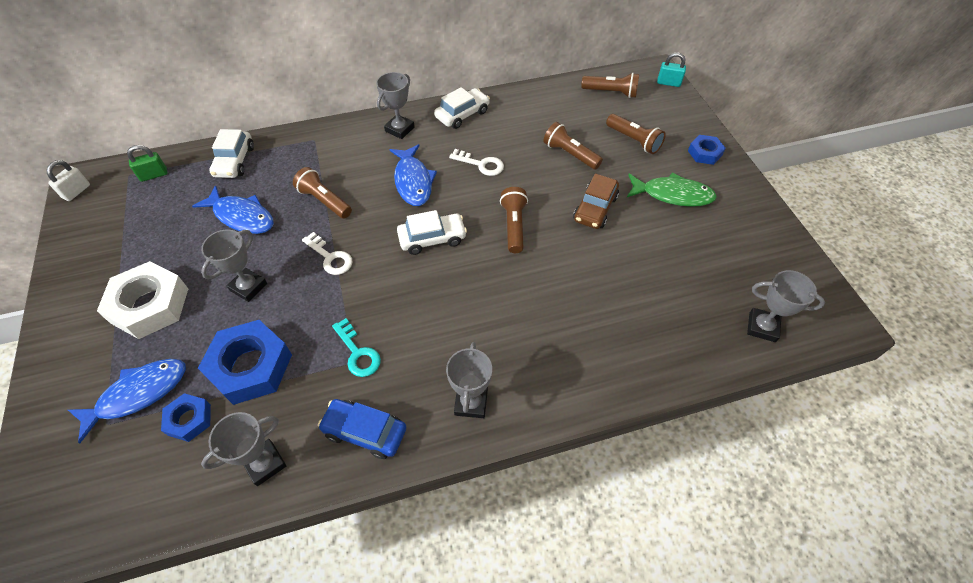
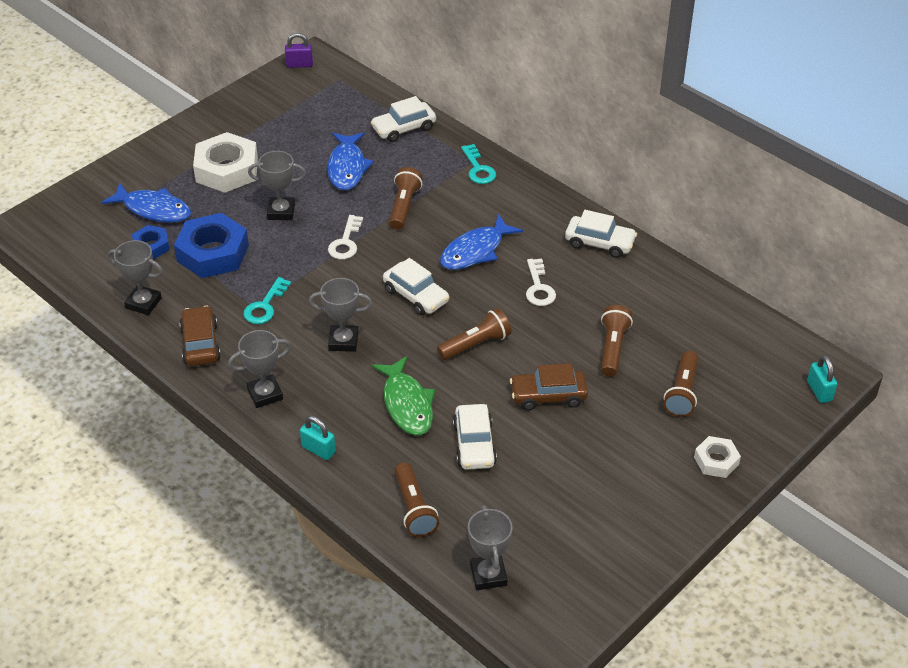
camera: 60 degrees right, 10 degrees down
white padlock [47,160,90,201] -> purple padlock [285,33,313,68]
green padlock [127,145,168,182] -> none
blue car [318,399,406,459] -> brown car [179,306,221,366]
grey trophy [376,72,415,139] -> grey trophy moved to [309,278,372,352]
brown flashlight [581,73,639,98] -> brown flashlight moved to [394,462,439,537]
green fish [627,173,717,207] -> green fish moved to [371,356,435,435]
blue nut [688,135,726,165] -> white nut [694,436,741,478]
none -> turquoise padlock [300,416,336,460]
none -> white car [453,404,497,469]
none -> turquoise key [461,144,496,184]

